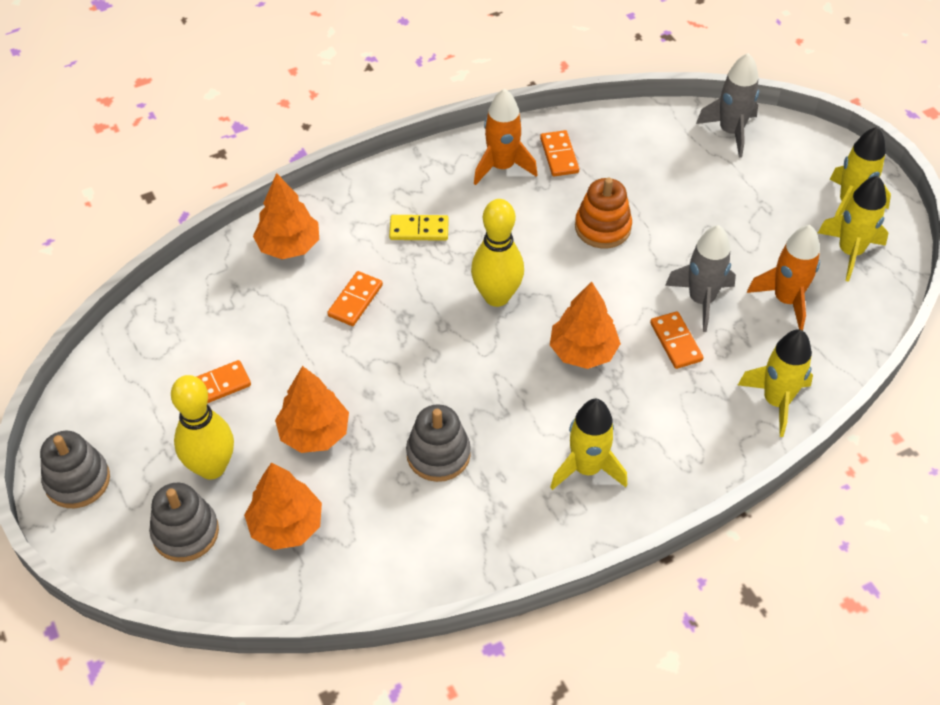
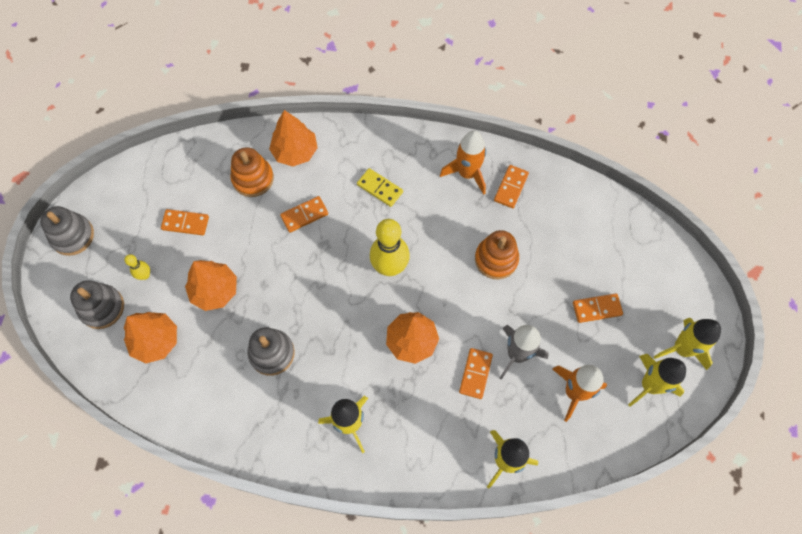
camera: 35 degrees right, 15 degrees up
yellow bowling pin [171,375,234,479] -> yellow bowling pin [124,254,150,280], size x0.48
grey rocket [696,53,759,158] -> none
none -> orange stacking toy [230,147,274,197]
none -> orange domino [573,294,623,323]

